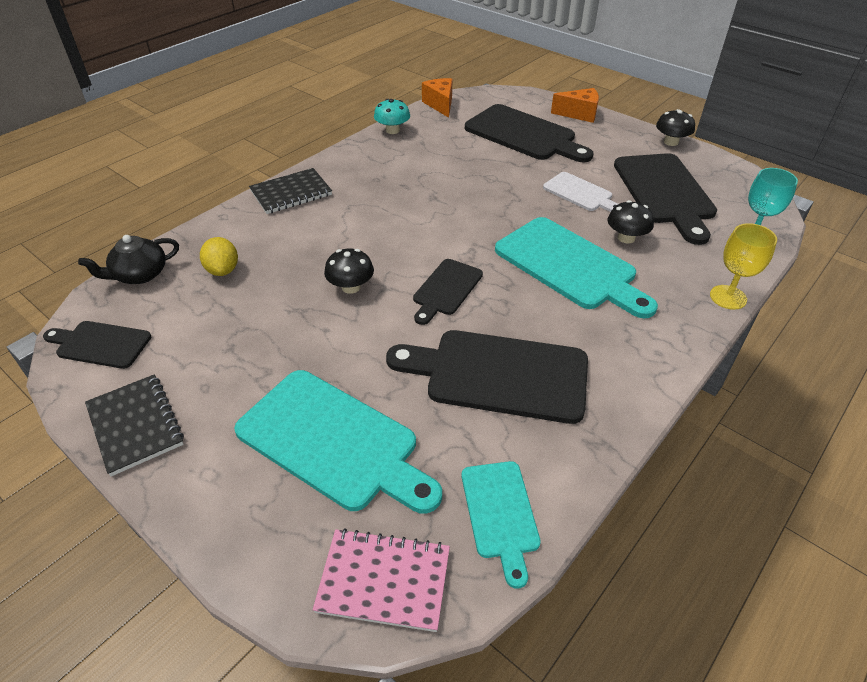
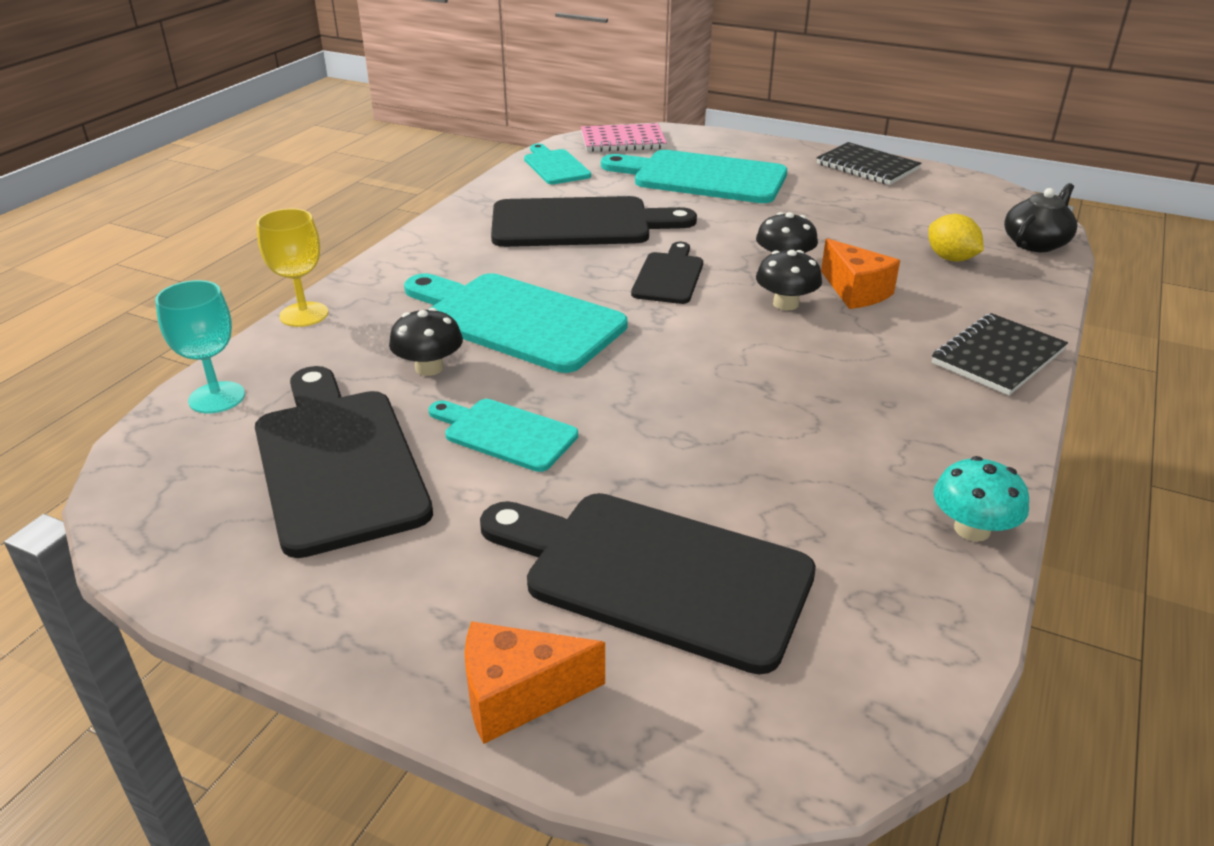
camera: 165 degrees right, 10 degrees down
black cutting board [43,321,151,369] -> none
orange cheese [422,78,452,118] -> orange cheese moved to [821,238,900,309]
white cutting board [543,172,618,212] -> turquoise cutting board [429,399,578,472]
black mushroom [656,109,695,146] -> black mushroom moved to [756,250,822,310]

